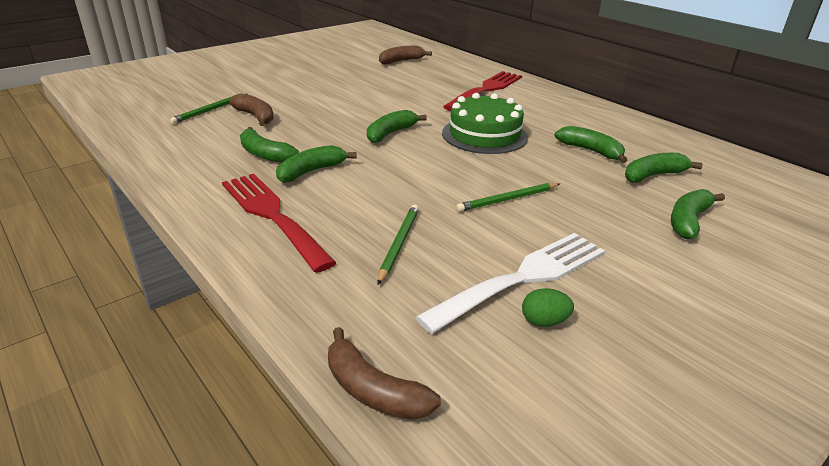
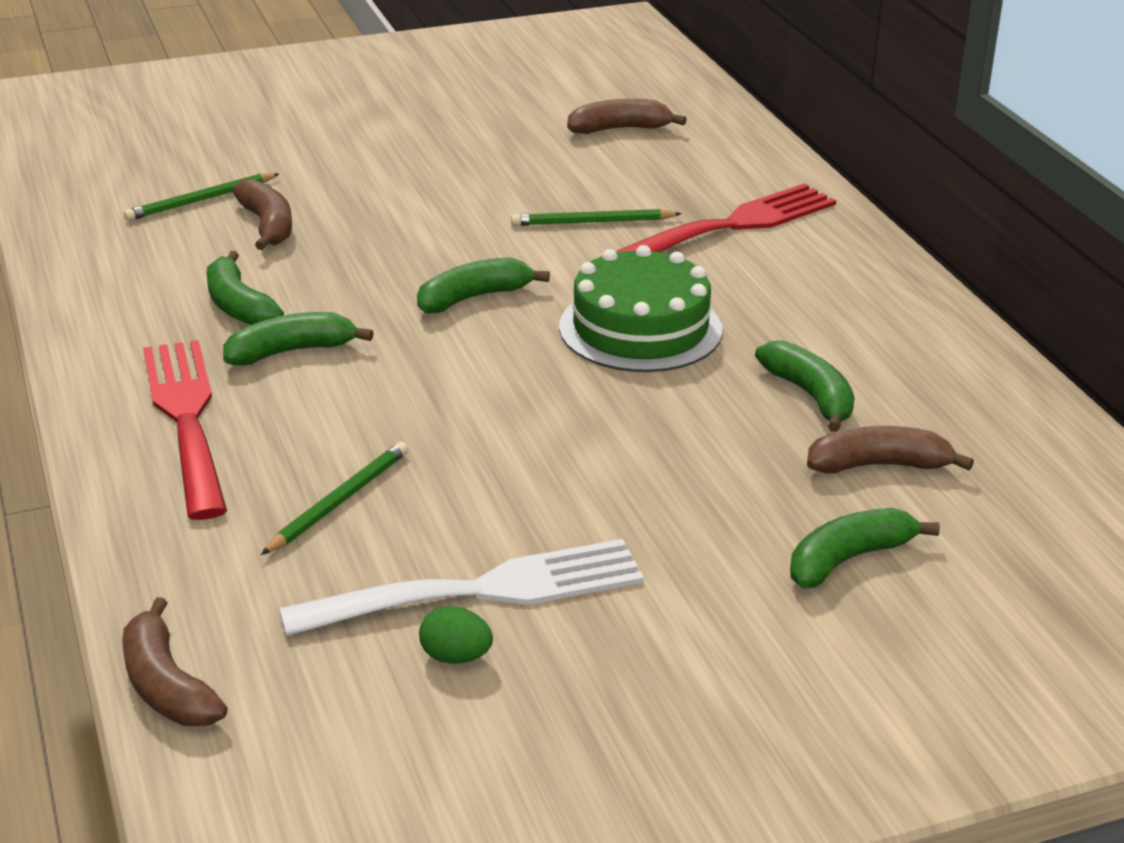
camera: 20 degrees right, 0 degrees up
green pencil [456,183,560,212] -> green pencil moved to [511,209,682,226]
green banana [625,153,703,183] -> brown banana [807,426,974,473]

